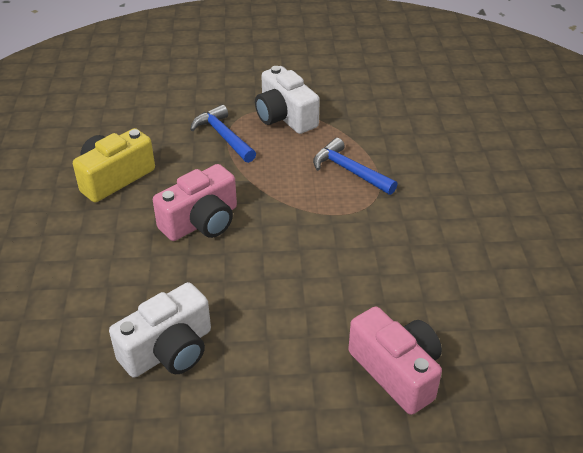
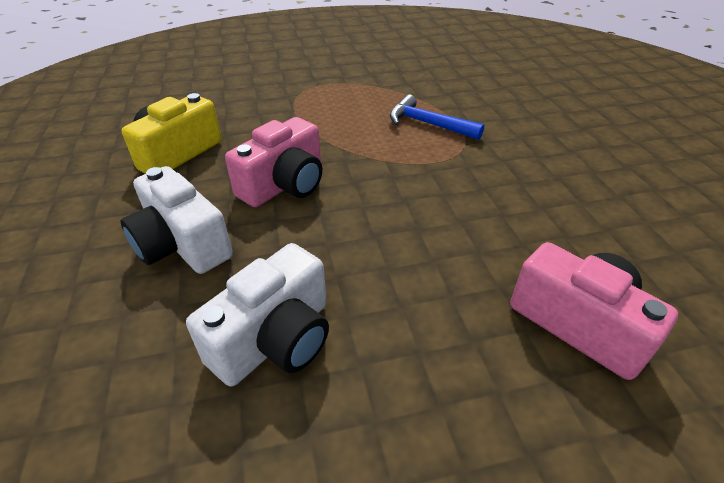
camera: 10 degrees left, 0 degrees up
blue hammer [190,105,256,163] -> none
white camera [255,66,320,134] -> white camera moved to [120,166,233,274]

